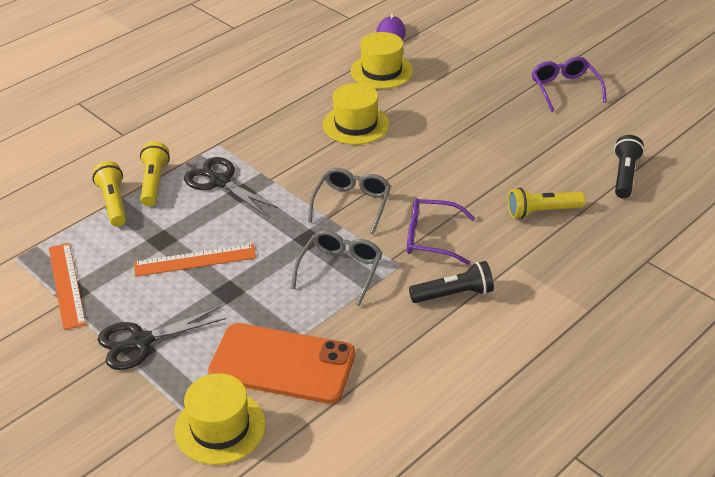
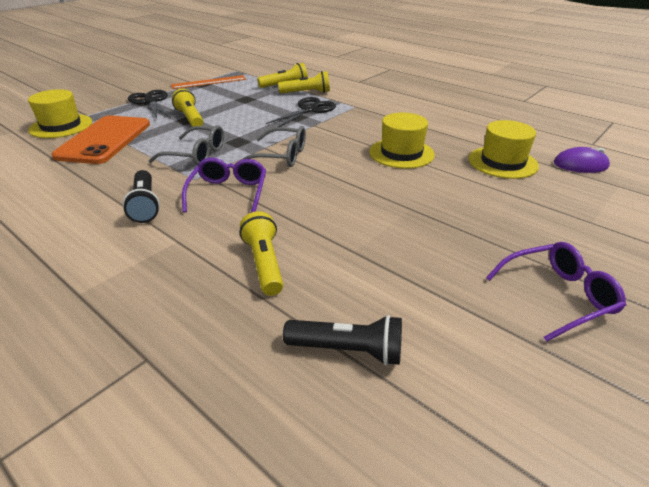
camera: 85 degrees right, 5 degrees down
orange ruler [134,244,256,277] -> none
none -> yellow flashlight [172,89,203,127]

